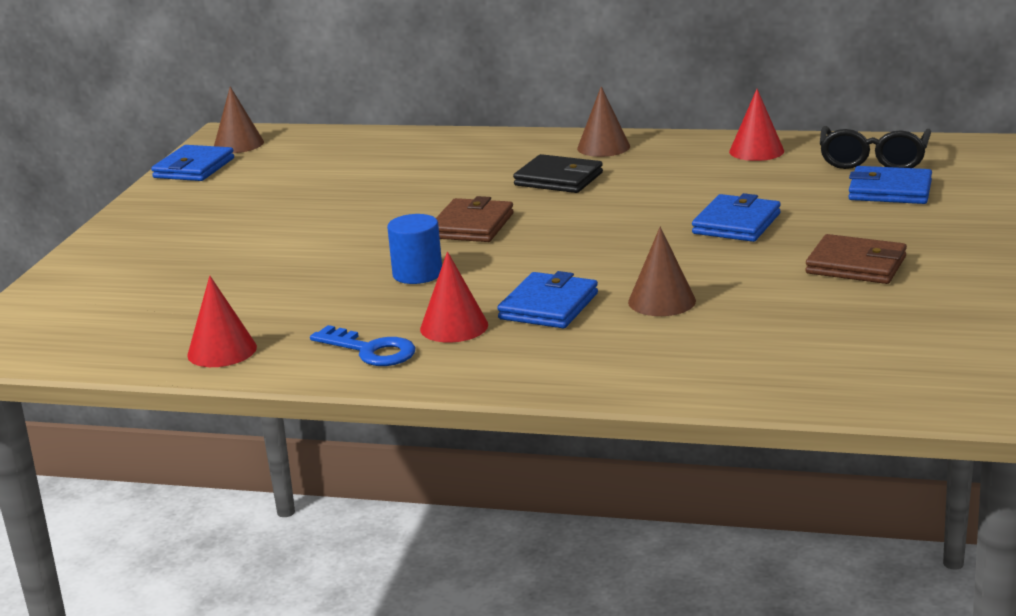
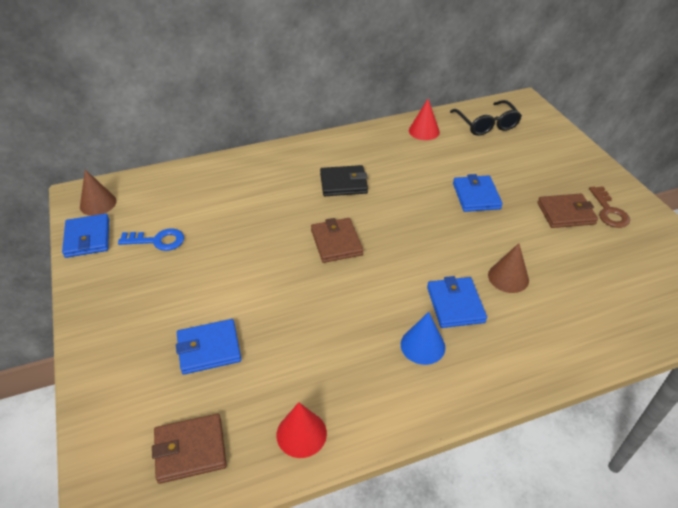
camera: 35 degrees left, 20 degrees up
blue key [310,325,415,366] -> blue key moved to [118,228,184,251]
blue cylinder [387,214,442,284] -> none
red cone [420,251,488,343] -> blue cone [401,312,445,365]
brown cone [577,86,630,157] -> none
blue wallet [848,166,932,204] -> blue wallet moved to [176,319,241,375]
none -> brown wallet [152,414,227,484]
none -> brown key [589,186,630,228]

